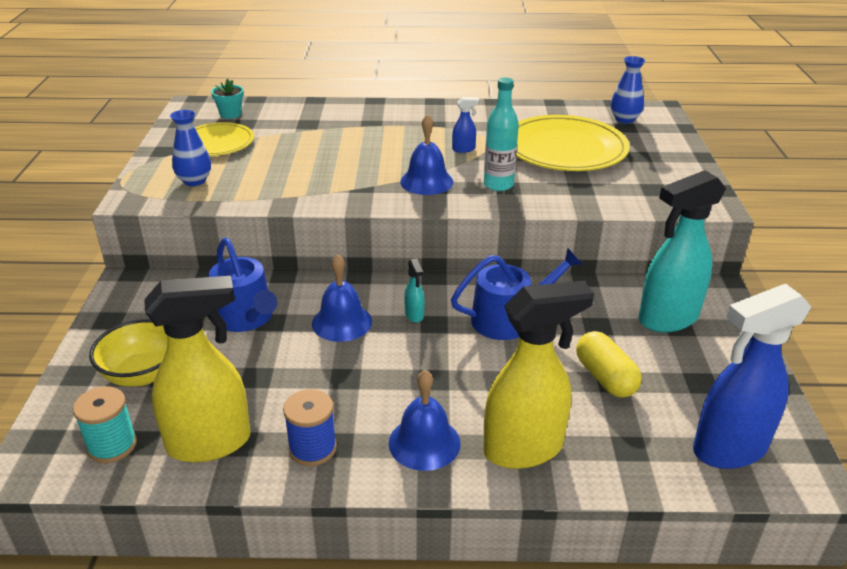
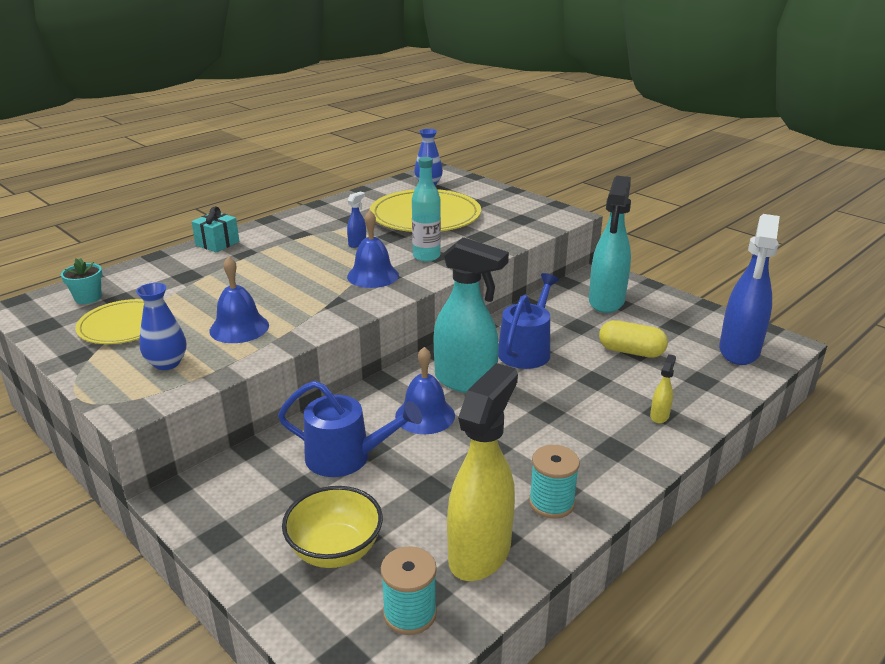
camera: 45 degrees left, 5 degrees down
blue spool [283,389,337,466] -> turquoise spool [529,445,580,519]
blue bell [389,370,461,471] -> blue bell moved to [209,256,269,343]
turquoise spray bottle [404,258,425,323] -> turquoise spray bottle [434,237,509,393], size x2.46
yellow spray bottle [483,281,594,469] -> yellow spray bottle [650,354,676,423], size x0.41
none -> turquoise gift [191,206,239,252]

